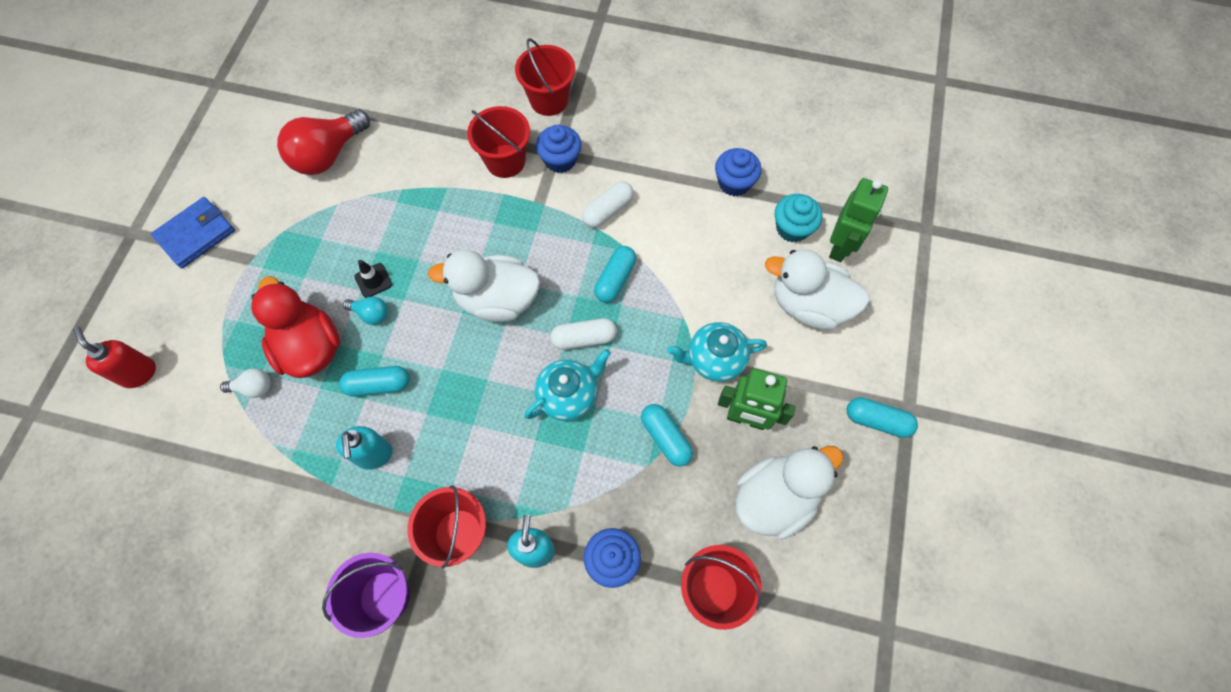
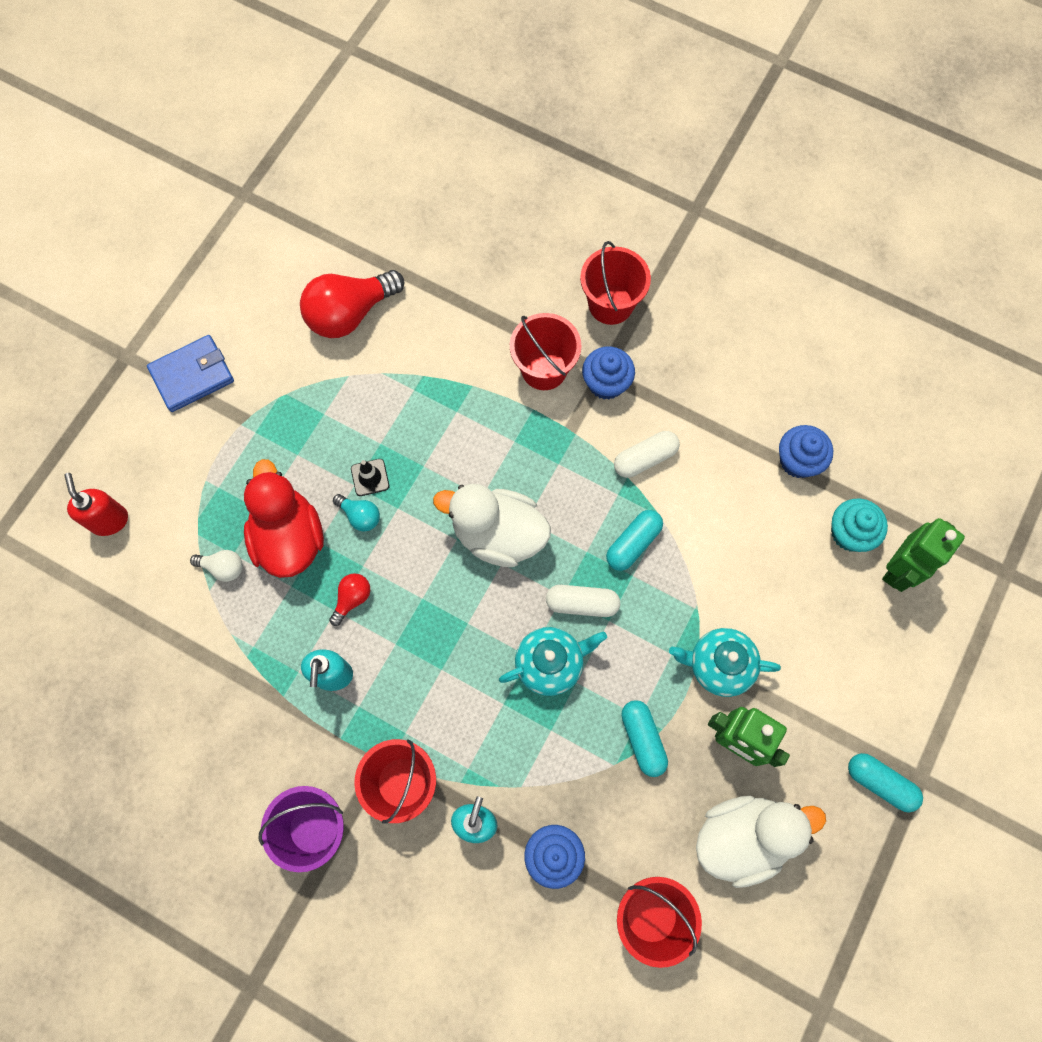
camera: 15 degrees right, 5 degrees up
turquoise capsule [339,366,410,397] -> red light bulb [329,573,370,626]
white duck [765,249,870,330] -> none

